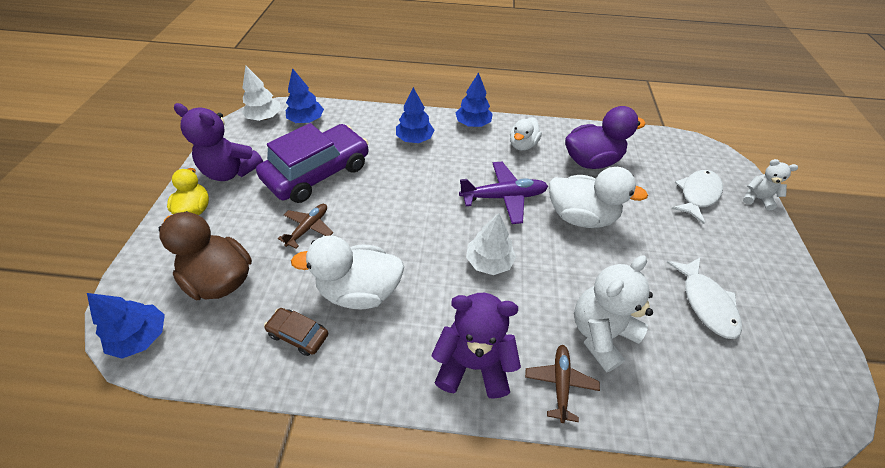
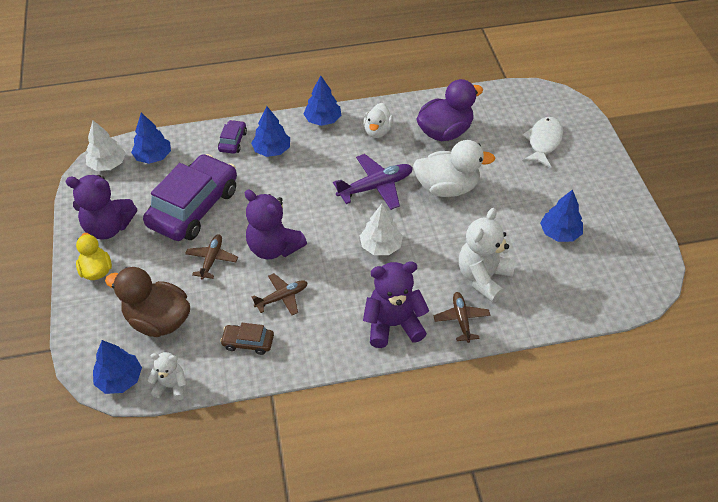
camera: 15 degrees left, 0 degrees up
white duck [291,235,404,309] -> brown plane [252,273,308,315]
white fish [666,258,742,339] -> blue tree [540,189,583,242]
white teddy bear [743,159,798,210] -> white teddy bear moved to [148,352,186,400]
none -> purple car [218,120,247,154]
none -> purple teddy bear [244,189,307,259]

